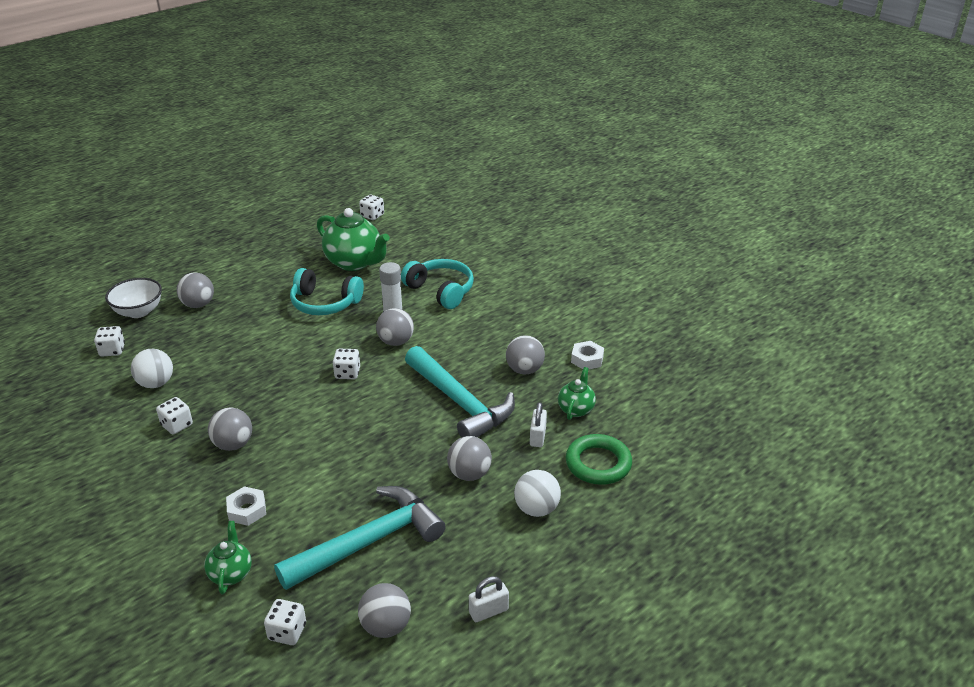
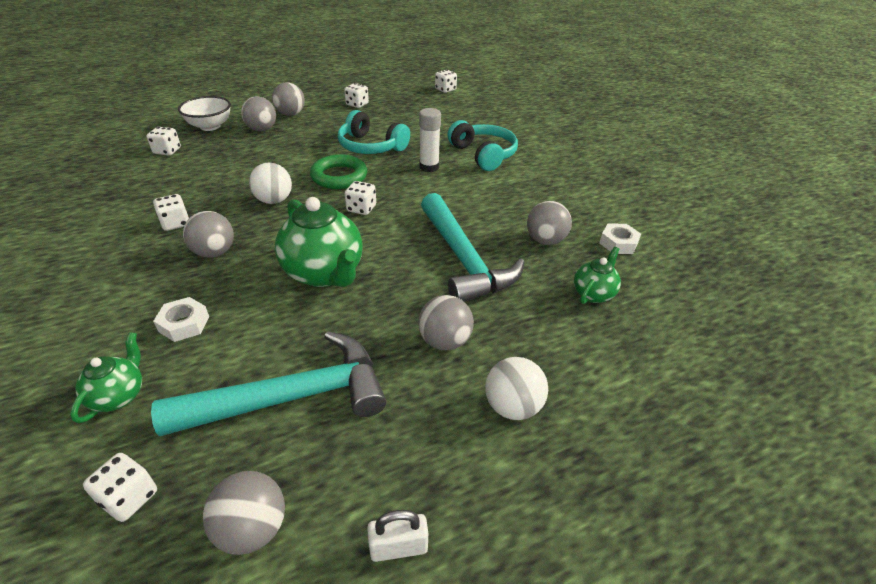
camera: 15 degrees right, 5 degrees up
white ball [131,349,173,388] -> white ball moved to [249,163,292,204]
green teapot [317,208,390,271] -> green teapot moved to [275,197,363,287]
grey ball [376,308,414,346] -> grey ball moved to [272,82,305,116]
white padlock [530,402,547,447] -> none
green ring [565,434,632,485] -> green ring moved to [310,154,367,189]
none -> white dice [344,83,369,108]

